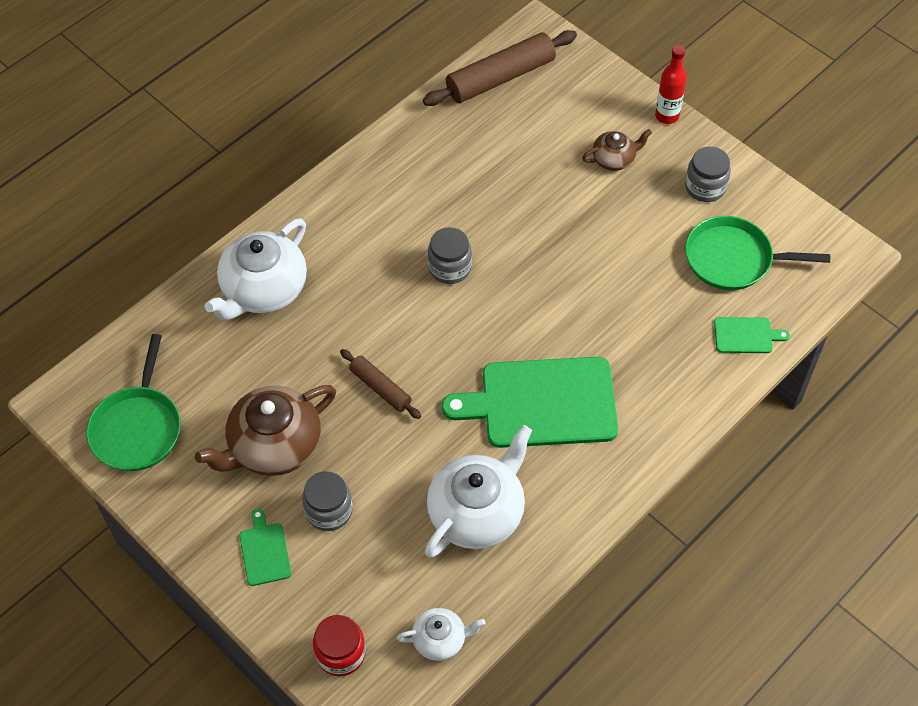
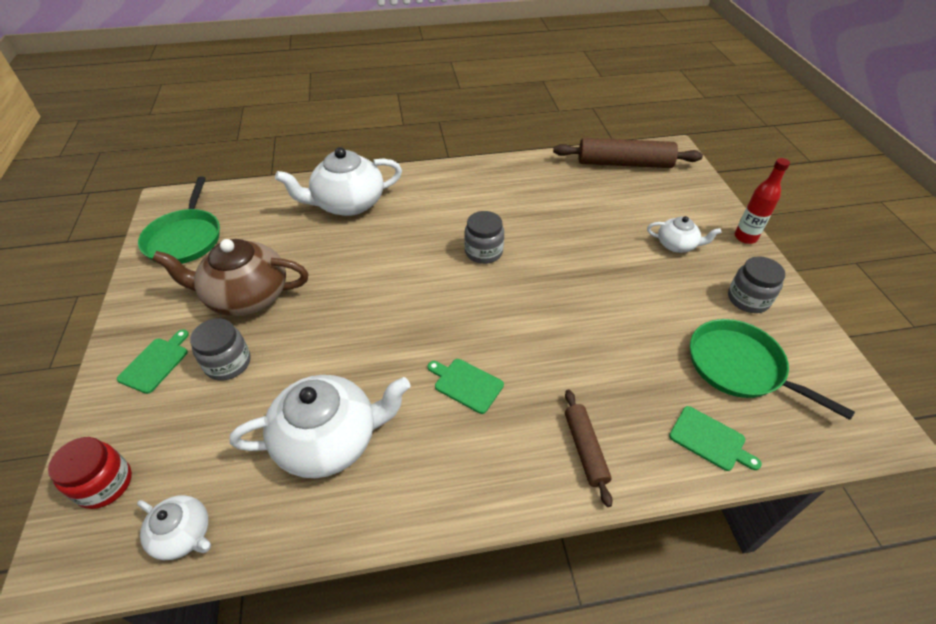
camera: 35 degrees right, 10 degrees down
green pan [86,334,181,471] -> green pan turned 45 degrees counterclockwise [138,176,220,264]
brown rolling pin [340,349,421,419] -> brown rolling pin moved to [565,390,613,507]
green cutting board [442,357,618,448] -> green cutting board [428,359,504,414], size x0.44
brown teapot [582,129,652,171] -> white teapot [647,216,721,253]

